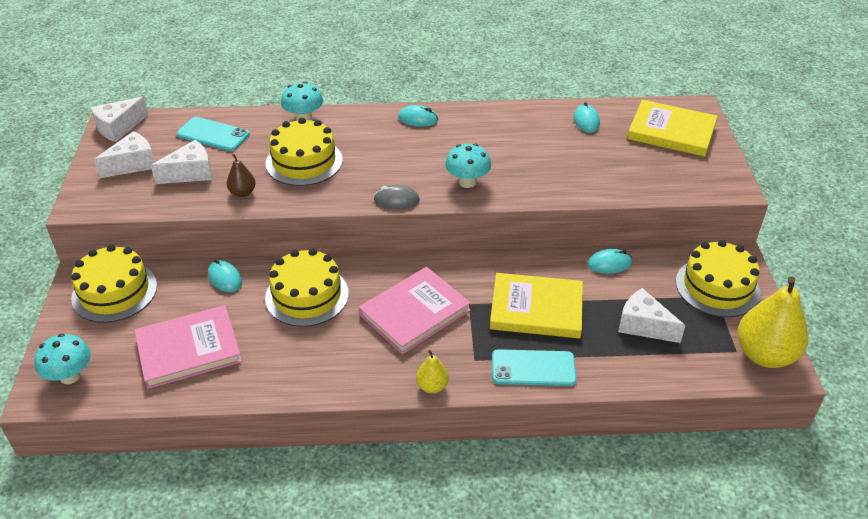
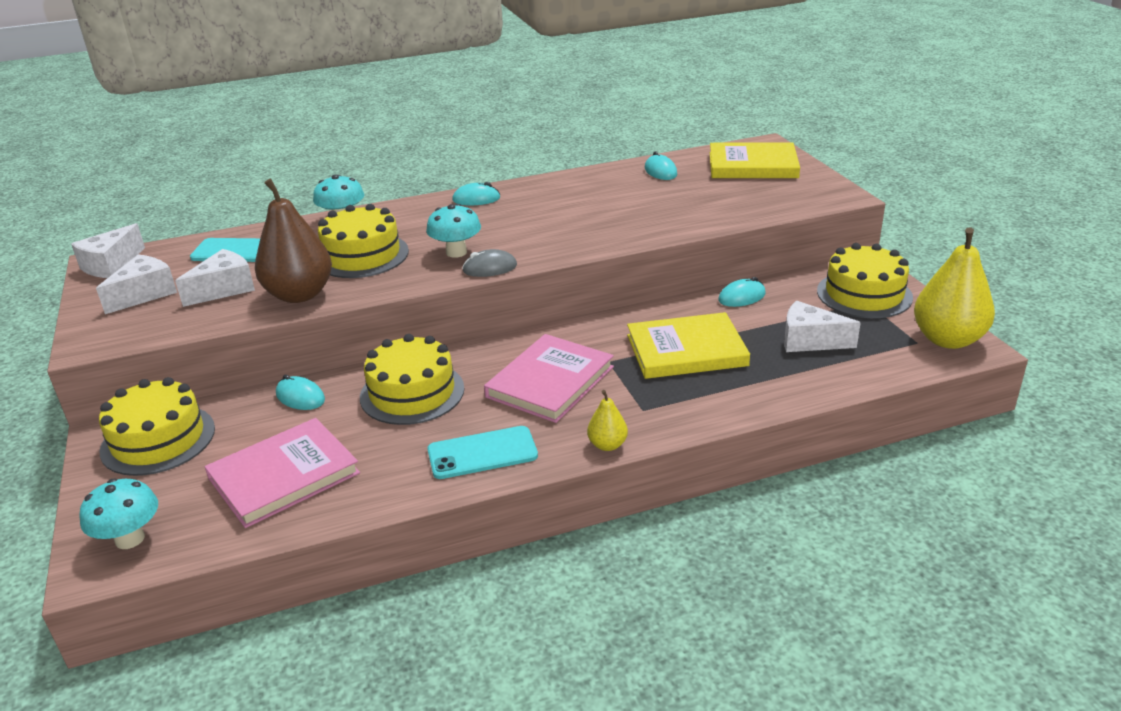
camera: 15 degrees left, 10 degrees down
brown pear [227,154,256,197] -> brown pear [255,178,332,303], size x2.09
turquoise mushroom [445,144,491,188] -> turquoise mushroom moved to [426,204,481,258]
turquoise phone [492,349,577,386] -> turquoise phone moved to [427,426,538,479]

